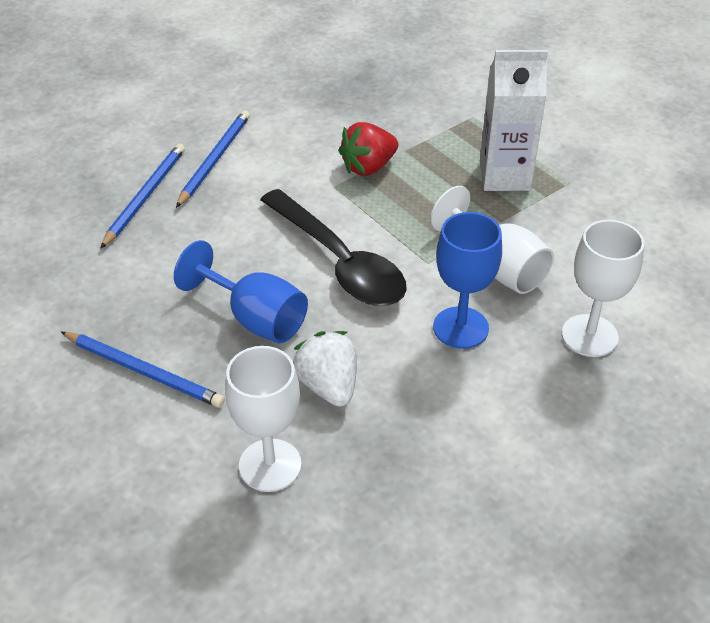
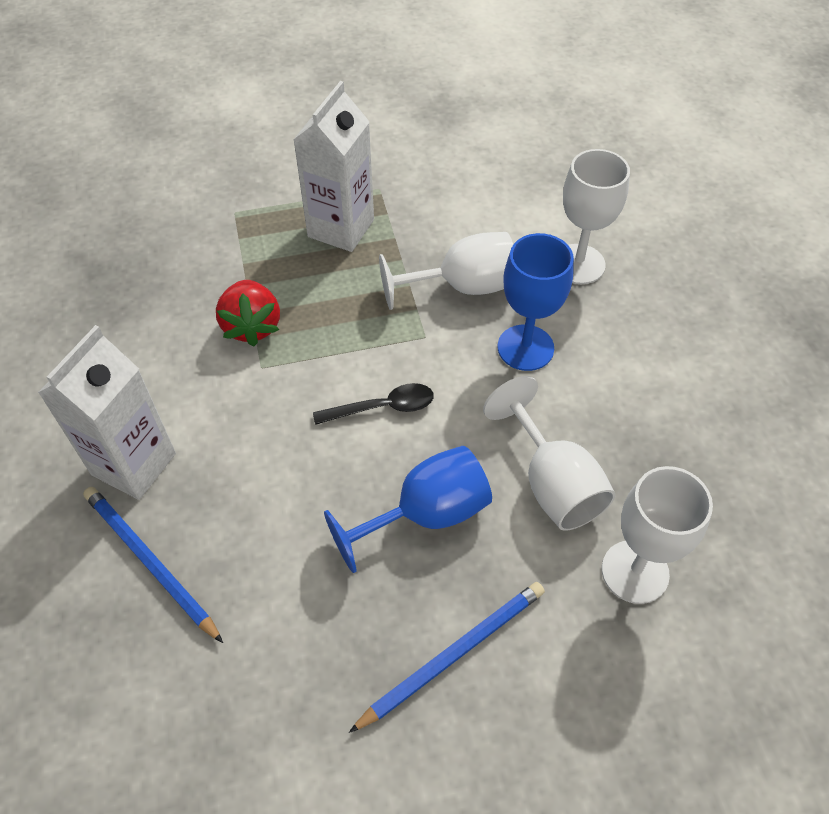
camera: 65 degrees left, 10 degrees up
blue pencil [176,110,250,208] -> white carton [38,325,176,500]
black spoon [260,189,407,306] -> black spoon [313,383,434,425], size x0.50
white strawberry [293,331,357,407] -> white goblet [483,376,615,531]

